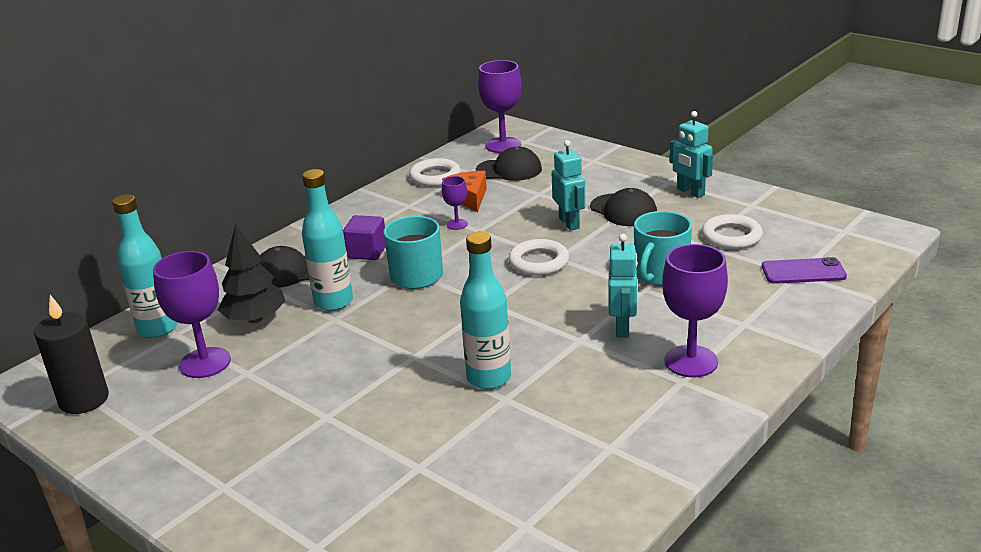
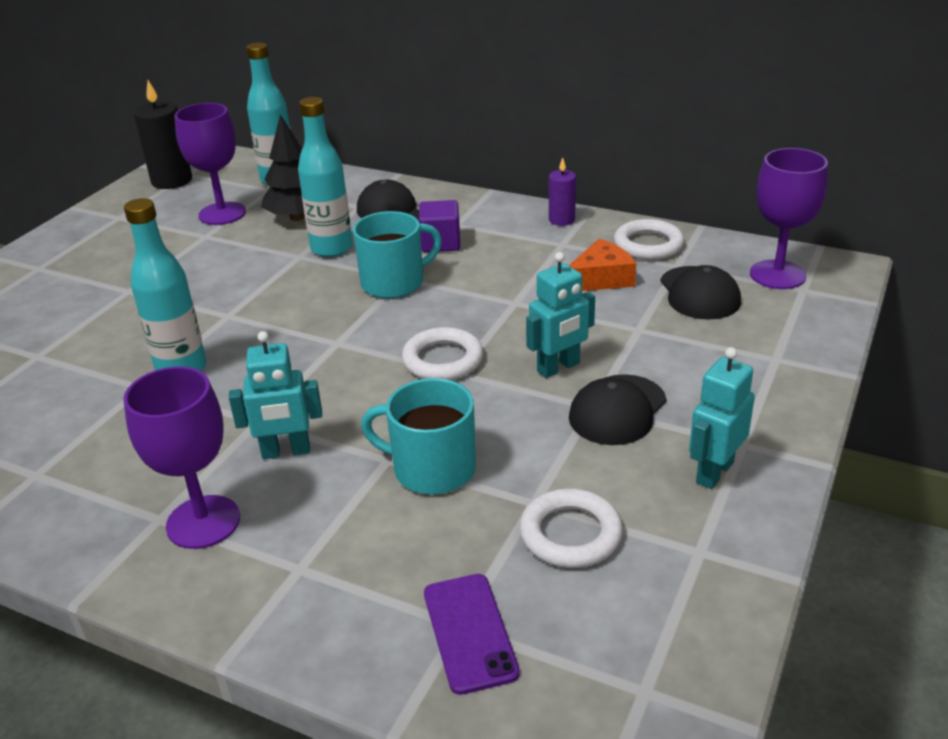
camera: 75 degrees right, 5 degrees up
purple goblet [442,176,468,230] -> none
none -> purple candle [549,157,576,226]

